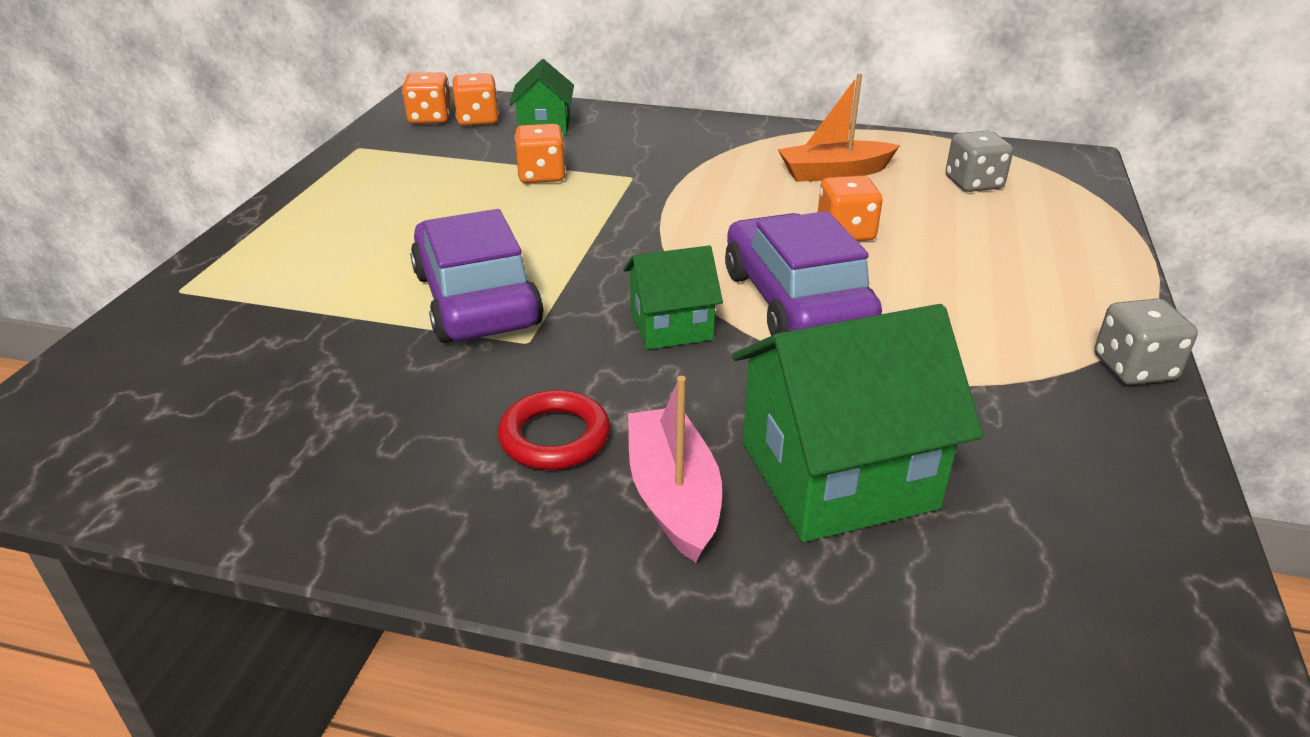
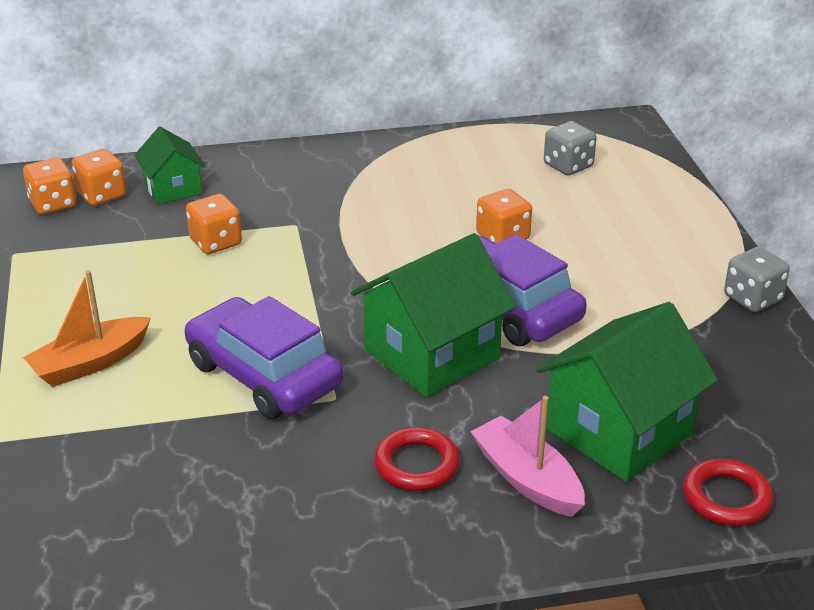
camera: 25 degrees left, 0 degrees up
green house [623,245,723,350] -> green house [351,233,516,398], size x1.76
orange boat [778,74,900,182] -> orange boat moved to [23,270,151,387]
none -> red ring [683,459,773,526]

